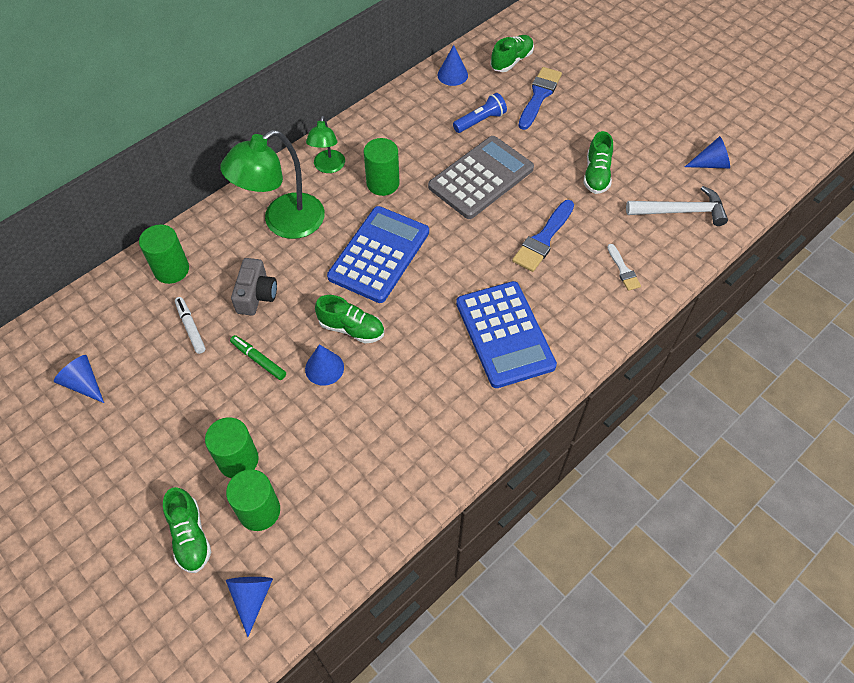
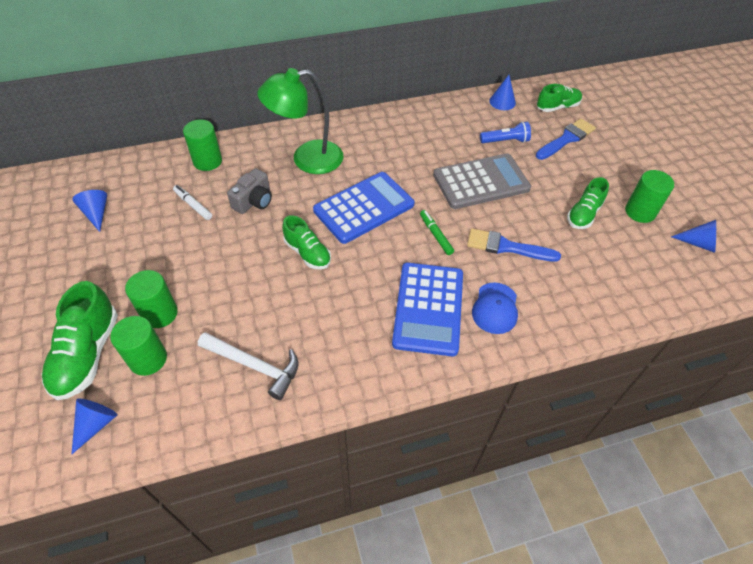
camera: 25 degrees right, 5 degrees down
green shoe [163,487,211,573] -> green shoe [42,281,118,400], size x1.55
white marker [175,297,206,354] -> white marker turned 45 degrees counterclockwise [173,185,212,220]
green marker [230,335,286,380] -> green marker moved to [420,210,454,255]
blue cone [305,344,344,386] -> none
green lamp [306,116,345,173] -> none
green cylinder [364,138,399,196] -> green cylinder moved to [625,170,674,223]
blue brush [512,200,574,272] -> blue brush turned 45 degrees clockwise [467,228,561,262]
white brush [607,244,641,291] -> none
white hammer [626,186,728,226] -> white hammer moved to [198,332,299,400]
none -> blue cap [472,282,518,334]

